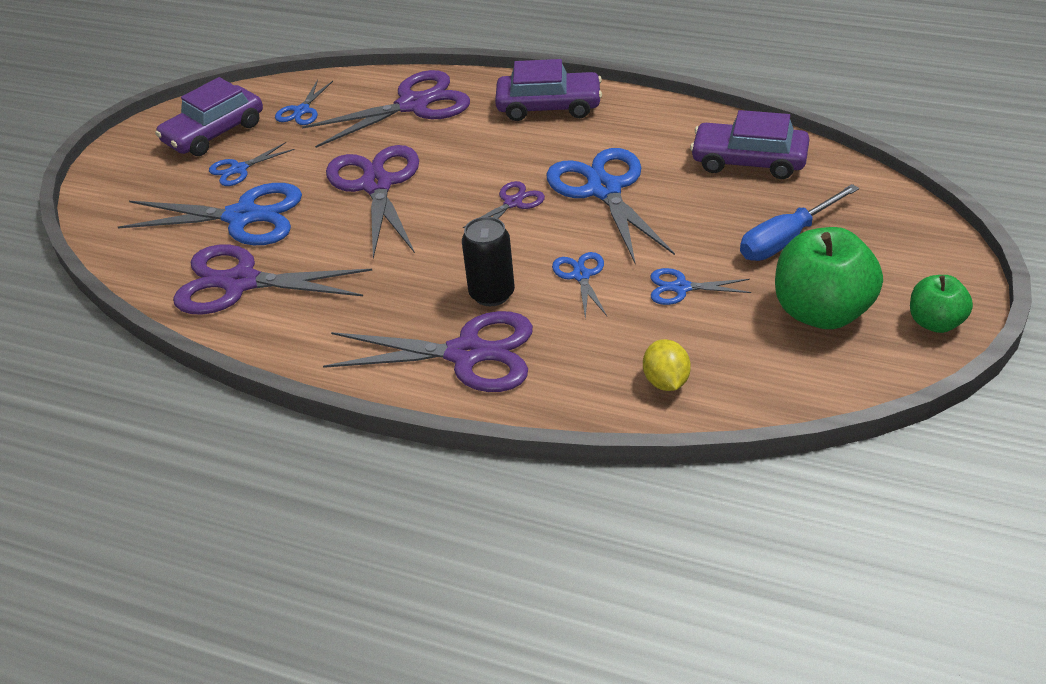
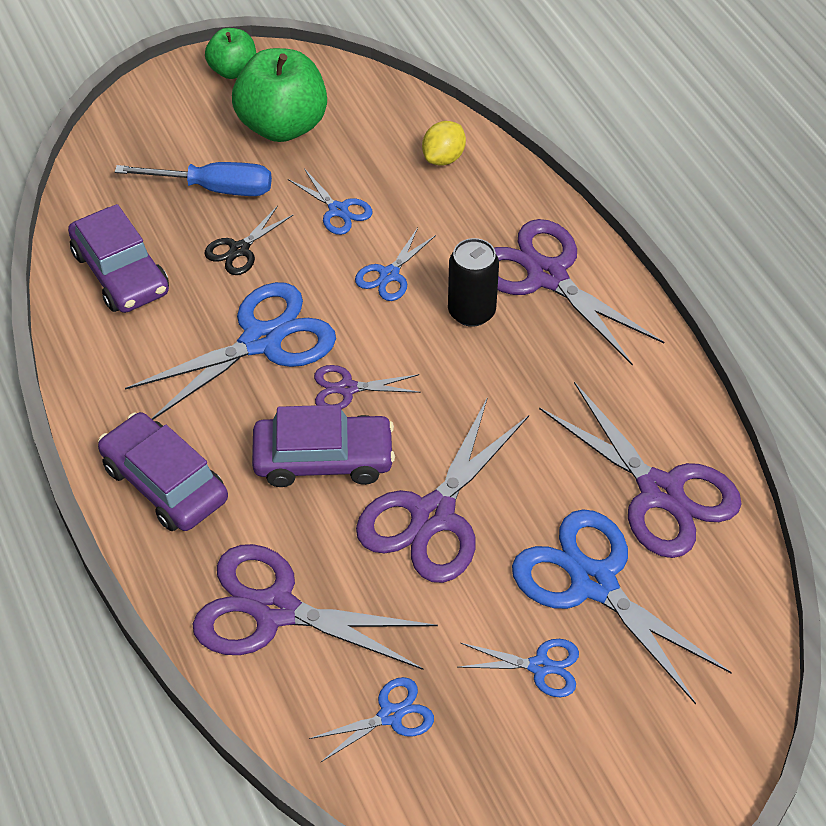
camera: 140 degrees left, 10 degrees up
purple car [155,77,263,156] -> purple car moved to [252,405,395,487]
blue scissors [547,148,675,263] -> blue scissors turned 150 degrees counterclockwise [125,282,336,420]
none -> black scissors [204,206,293,275]

